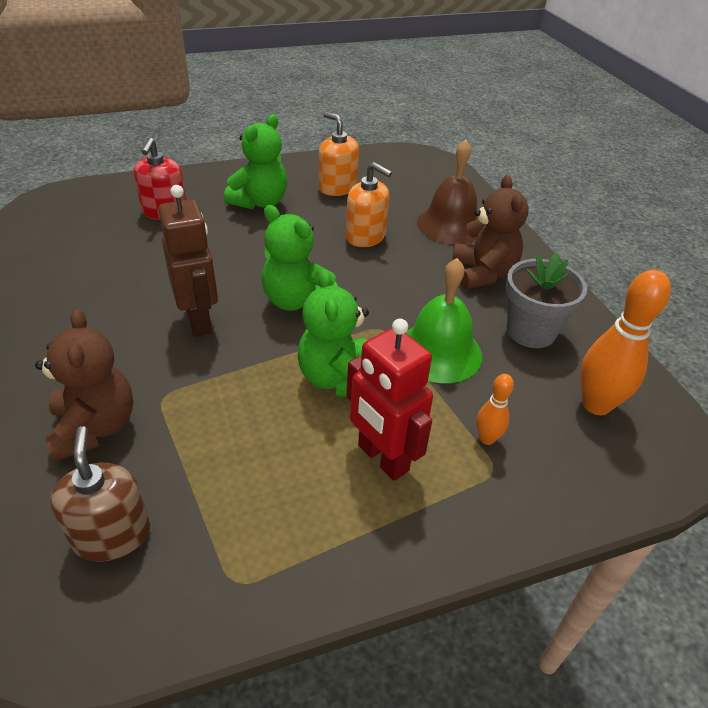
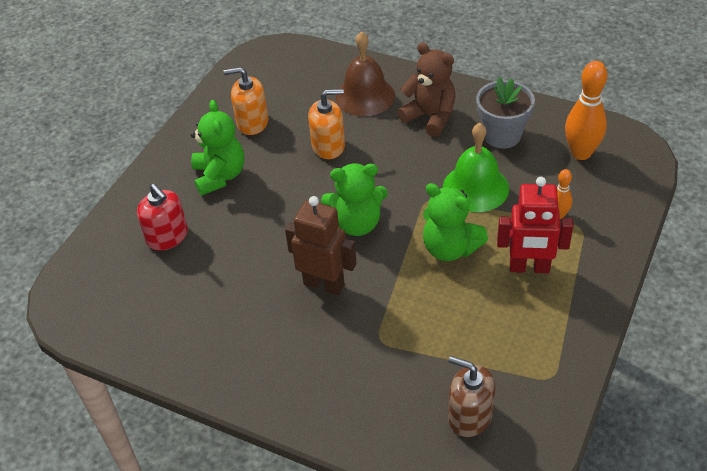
camera: 40 degrees left, 5 degrees up
brown teddy bear [35,309,133,462] -> none

